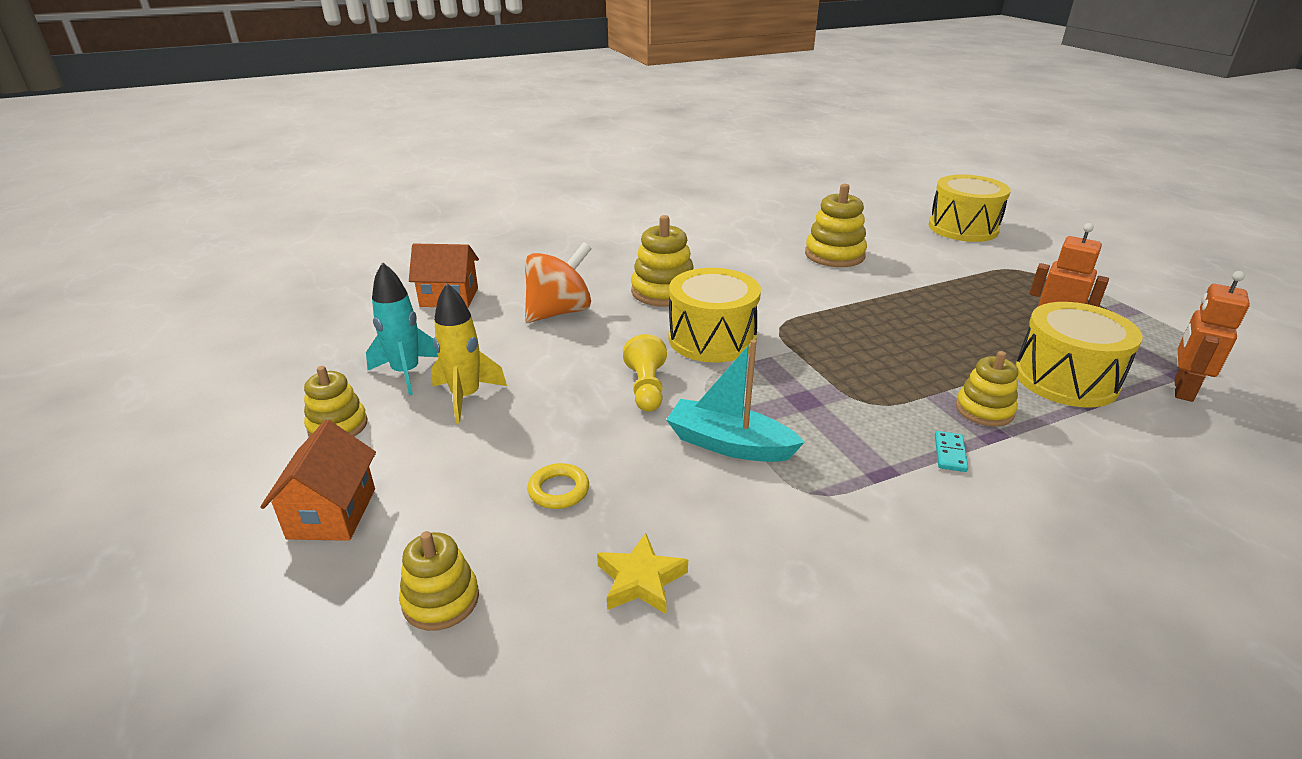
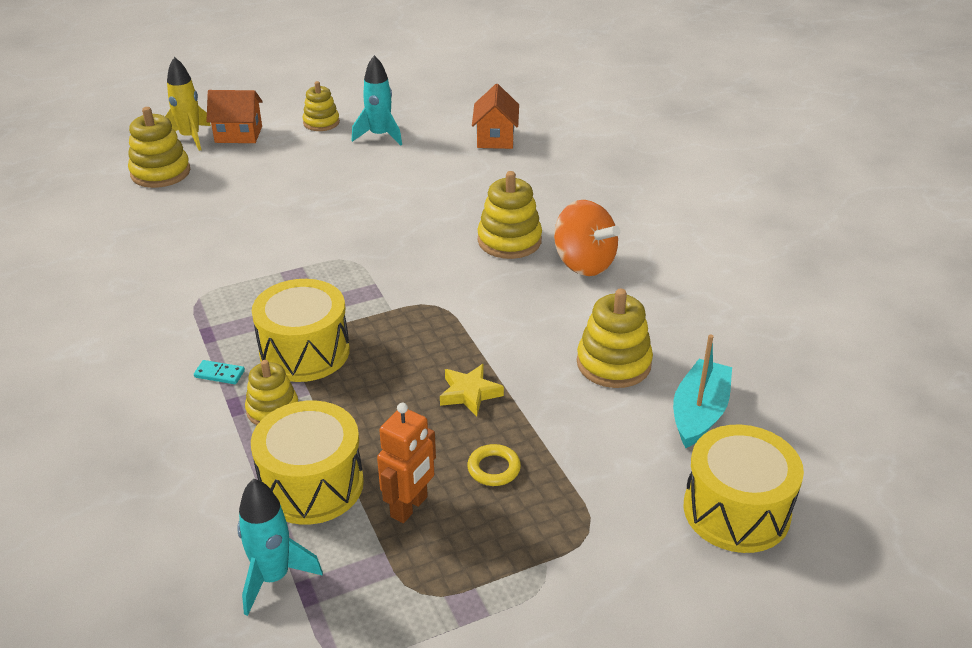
camera: 90 degrees right, 5 degrees up
yellow stacking toy [399,531,479,631] -> yellow stacking toy [128,107,190,188], size x1.50
yellow rocket [431,283,507,423] -> yellow rocket moved to [165,57,211,151]
orange spinning top [525,242,592,323] -> orange spinning top moved to [554,200,621,276]
yellow ring [527,463,589,509] -> yellow ring moved to [467,444,521,486]
yellow star [597,533,688,614] -> yellow star moved to [440,364,504,416]
yellow pawn [623,334,667,412] -> none
turquoise boat [666,340,805,462] -> turquoise boat moved to [673,335,732,448]
yellow drum [668,268,761,363] -> yellow drum moved to [252,279,350,382]
orange robot [1175,271,1250,402] -> turquoise rocket [237,479,323,616]

